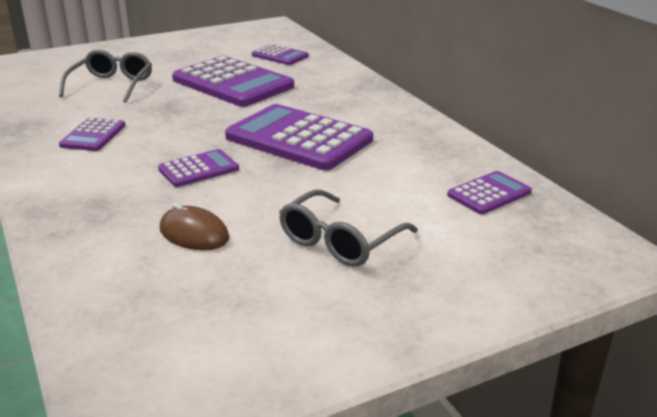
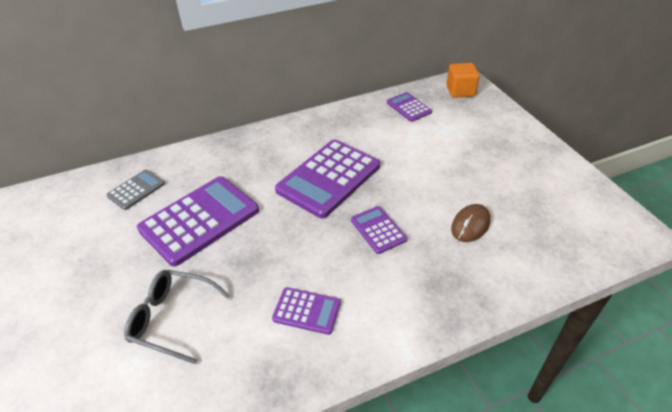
camera: 85 degrees left, 15 degrees up
purple calculator [252,44,309,65] -> grey calculator [106,170,165,210]
grey glasses [279,190,418,266] -> none
none -> orange cube [447,63,480,98]

